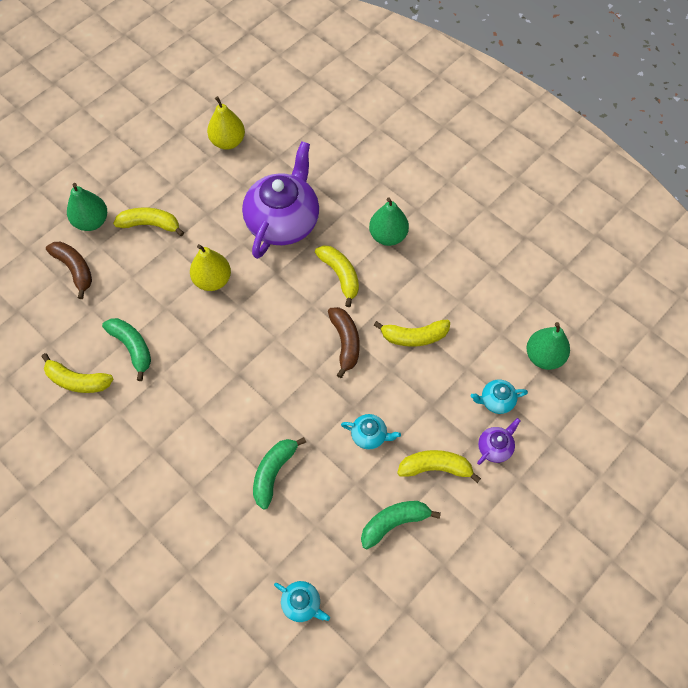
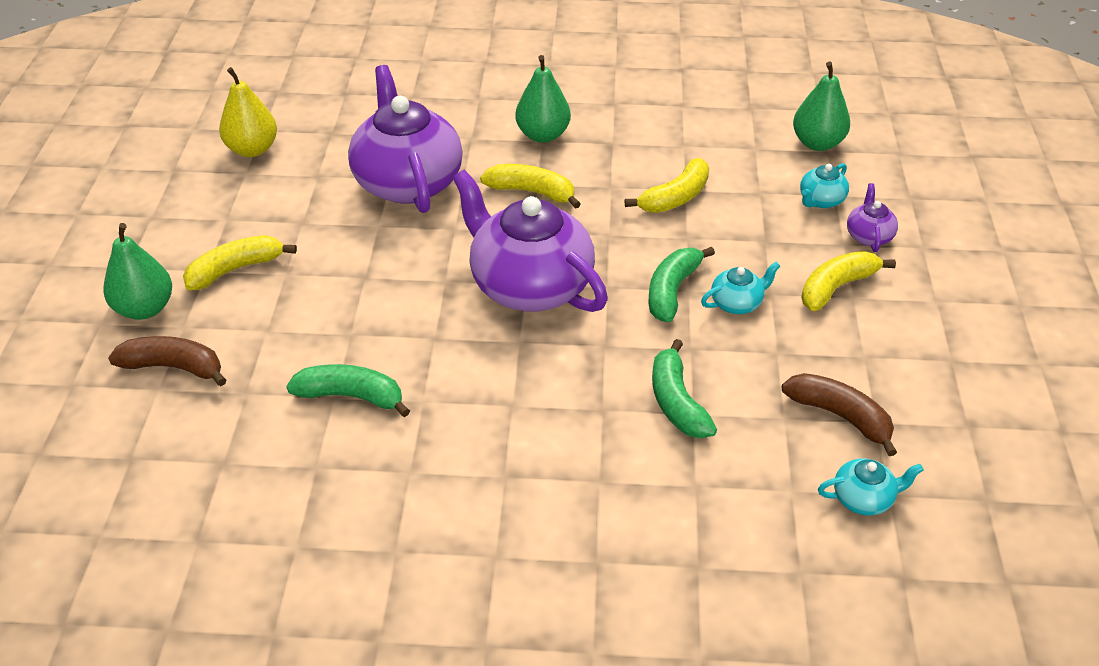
camera: 40 degrees left, 20 degrees down
yellow banana [42,353,113,393] -> none
yellow pear [190,244,231,291] -> none
brown banana [328,307,360,378] -> brown banana moved to [782,373,897,456]
green banana [361,501,441,549] -> green banana moved to [649,247,715,322]
none -> purple teapot [453,170,608,312]

